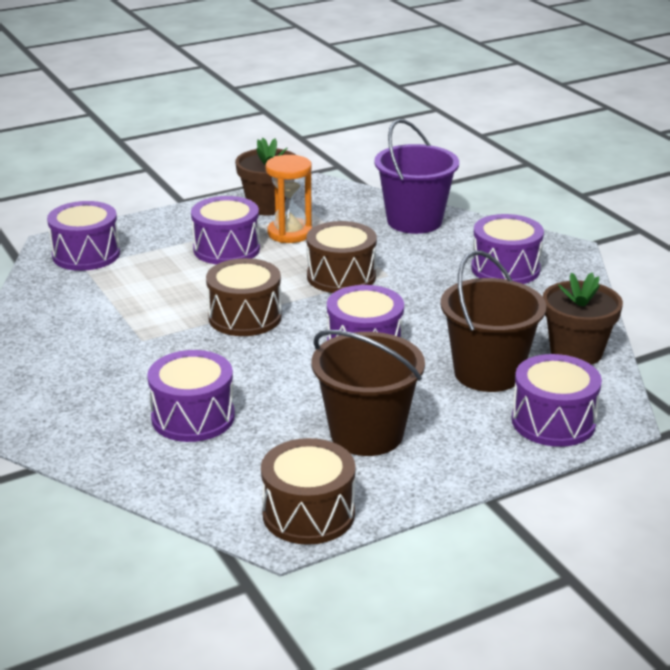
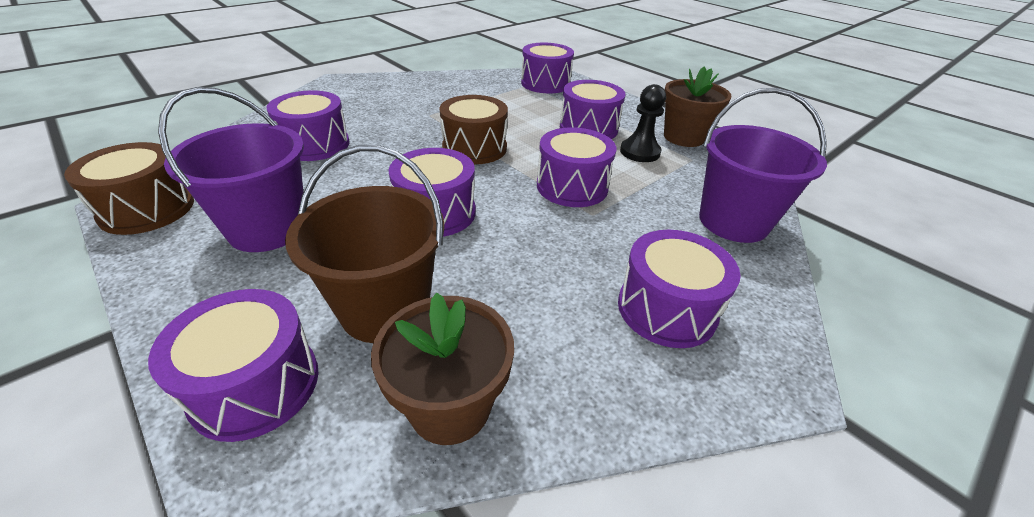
camera: 75 degrees right, 10 degrees up
orange hourglass [266,155,312,243] -> black pawn [620,84,666,162]
brown drum [306,221,377,293] -> purple drum [537,127,616,207]
brown bucket [312,330,425,456] -> purple bucket [158,87,304,252]

